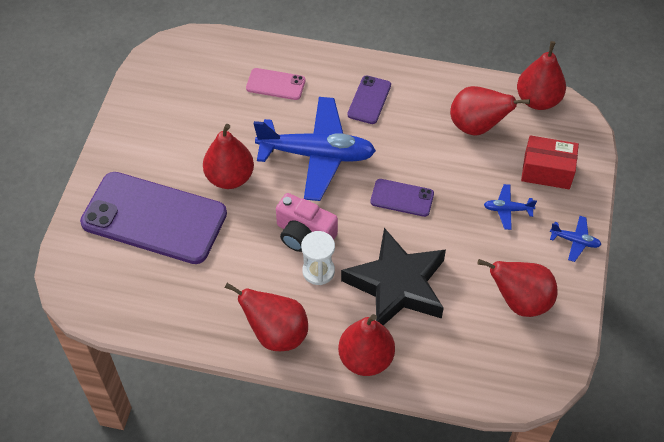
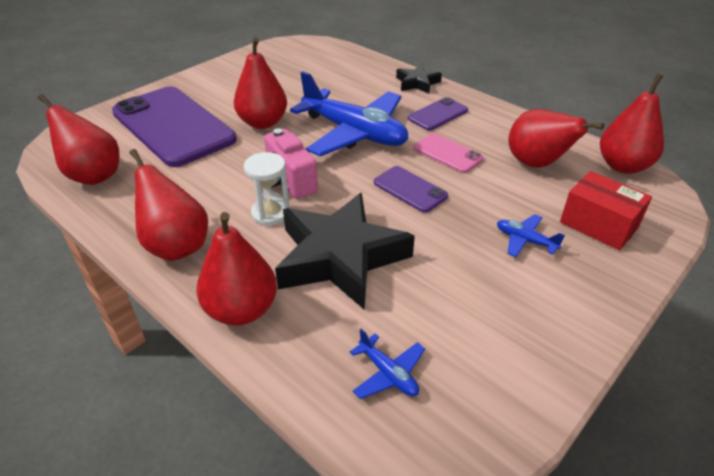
camera: 30 degrees right, 15 degrees down
pink phone [246,68,306,100] -> pink phone moved to [413,133,484,173]
red pear [477,259,558,317] -> red pear moved to [38,94,120,185]
blue plane [550,216,601,262] -> blue plane moved to [350,328,425,399]
none -> black star [396,64,442,93]

